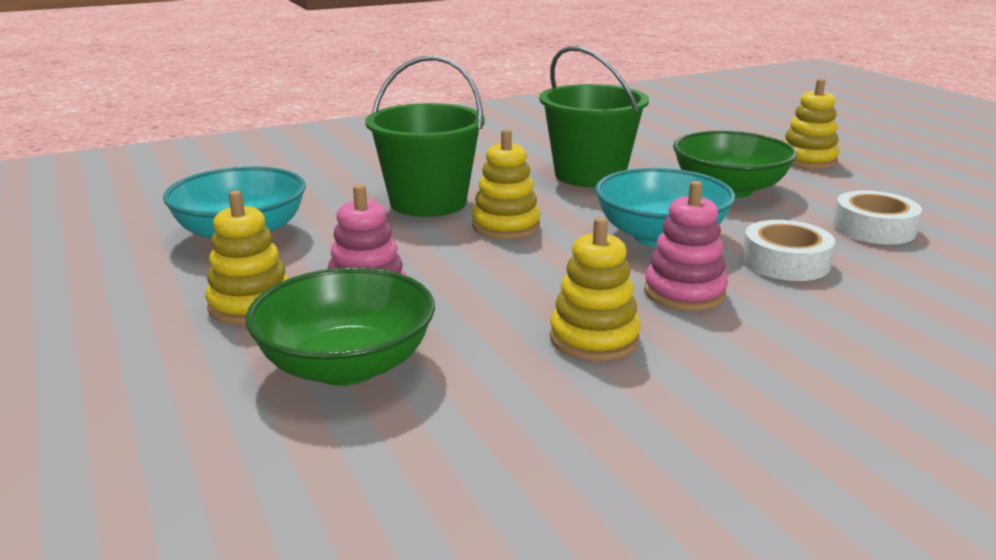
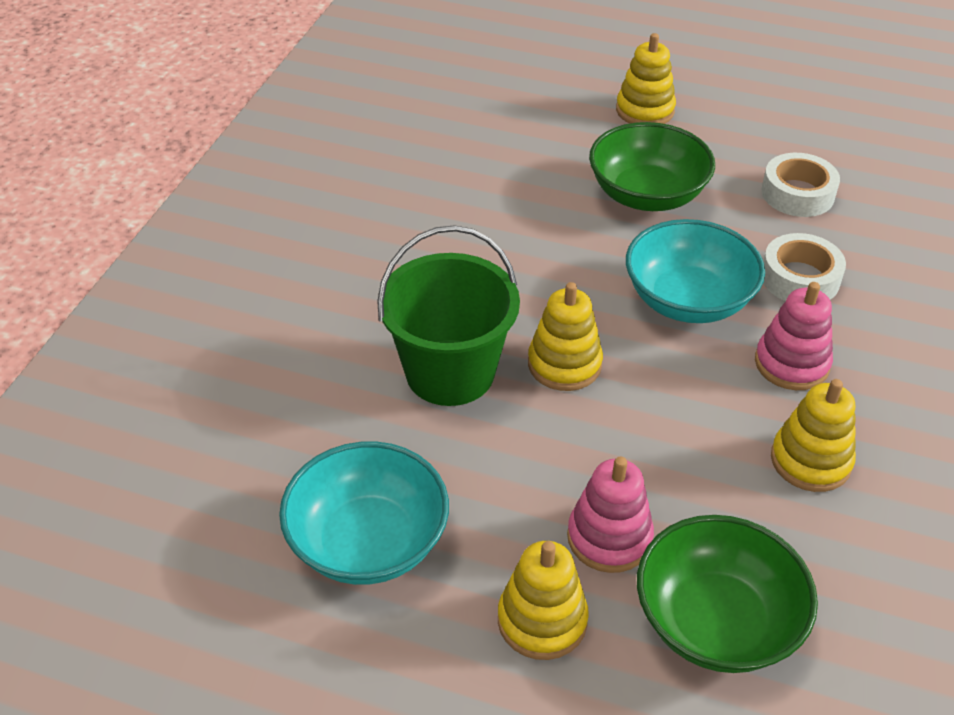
camera: 45 degrees left, 20 degrees up
green bucket [539,46,649,187] -> none

